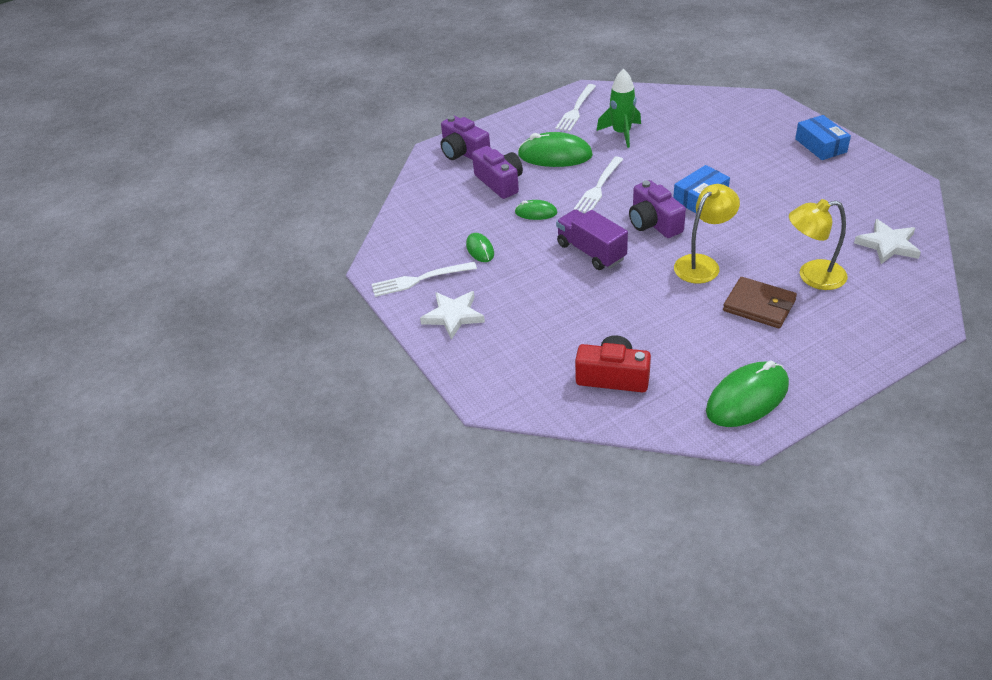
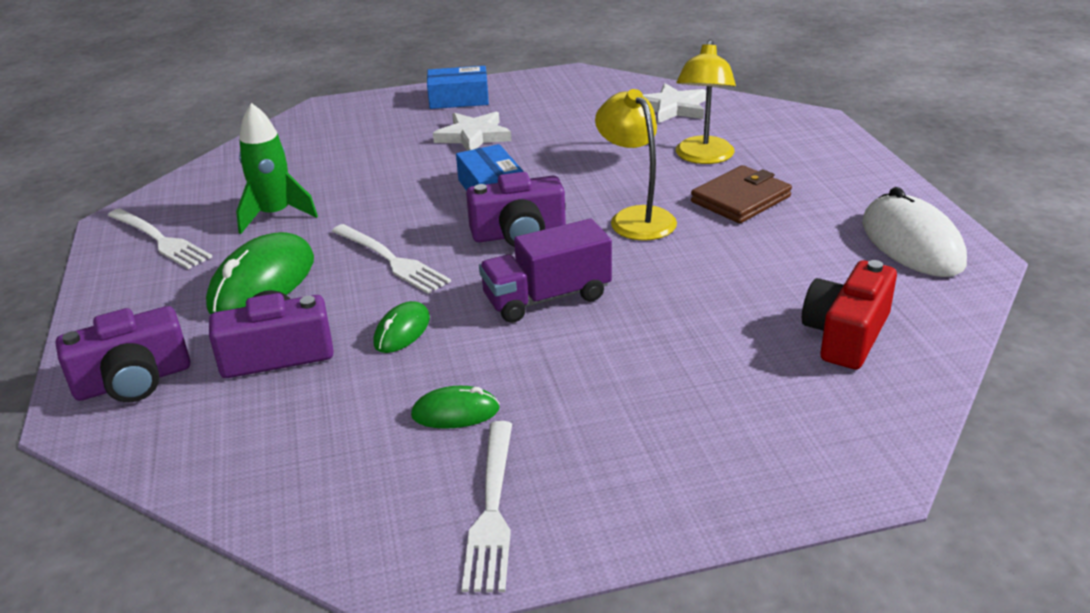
camera: 75 degrees left, 10 degrees down
white star [420,291,485,340] -> white star moved to [433,112,511,151]
green mouse [706,361,789,427] -> white mouse [862,187,967,277]

